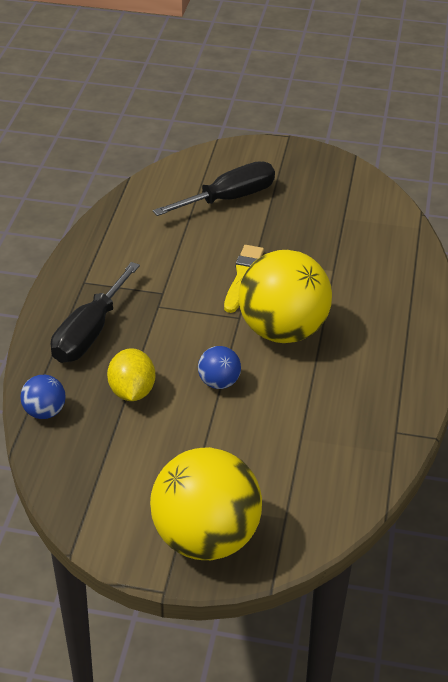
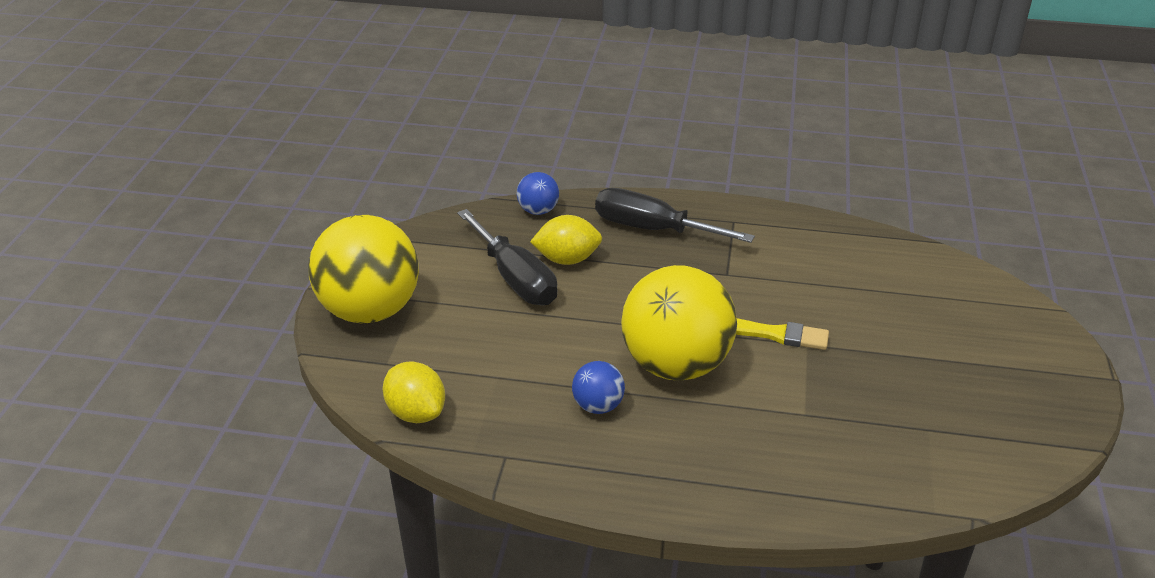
camera: 90 degrees right, 5 degrees down
black screwdriver [153,161,275,216] -> black screwdriver moved to [457,209,557,305]
blue ball [198,346,241,389] -> blue ball moved to [572,361,625,414]
none -> yellow lemon [382,361,445,423]

